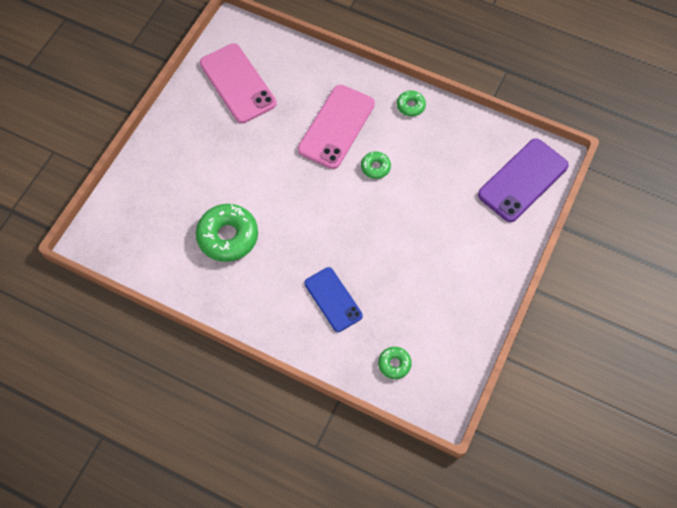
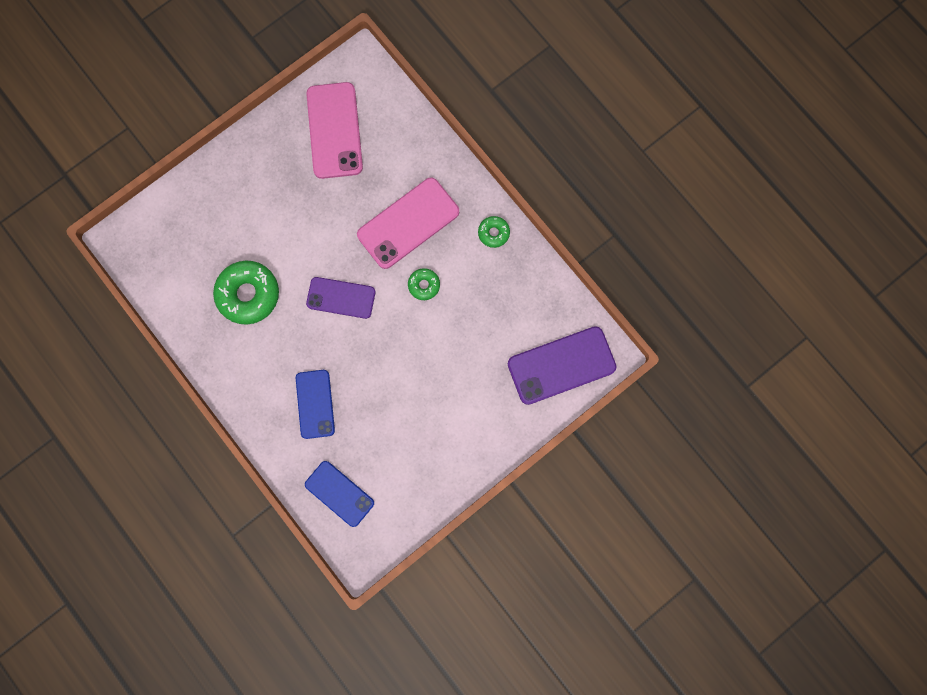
camera: 25 degrees right, 15 degrees up
green donut [378,347,412,379] -> blue phone [305,461,374,527]
none -> purple phone [306,277,375,319]

